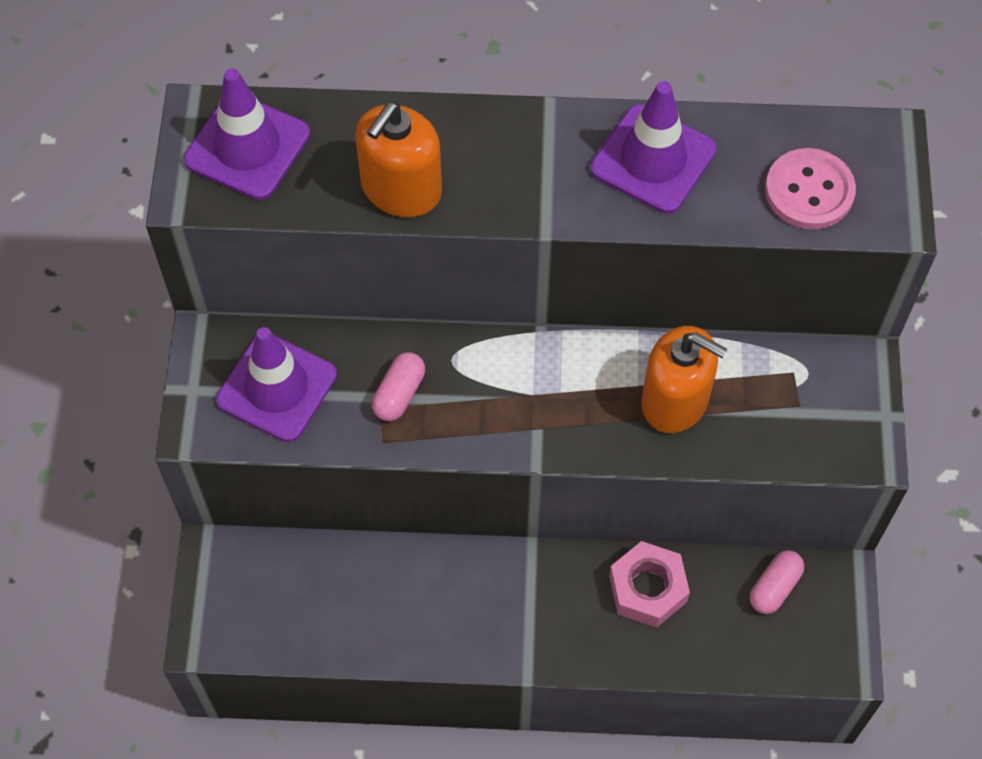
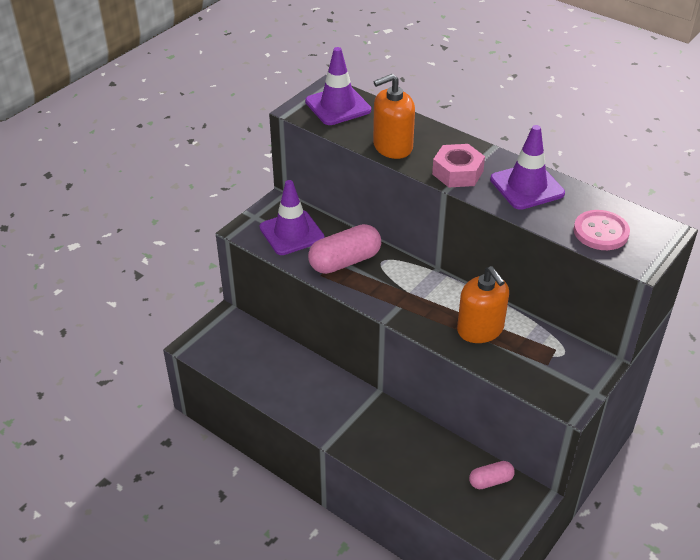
camera: 35 degrees right, 20 degrees down
pink capsule [372,352,425,421] -> pink capsule [308,224,381,274], size x1.78
pink nut [609,541,690,628] -> pink nut moved to [432,144,485,187]

